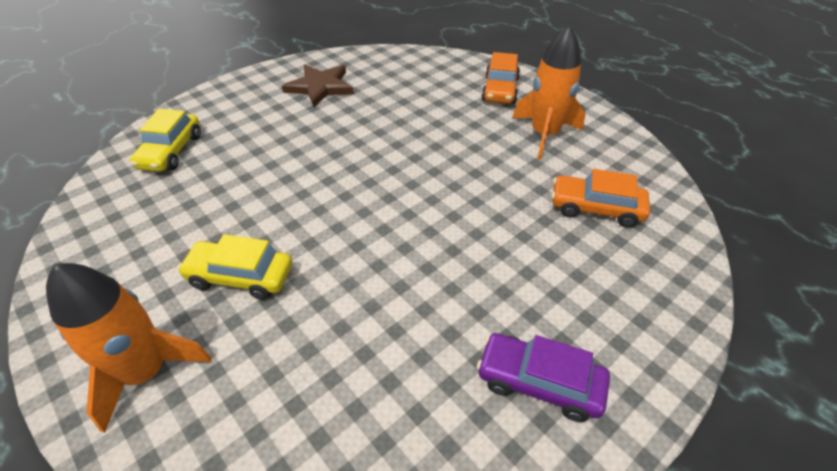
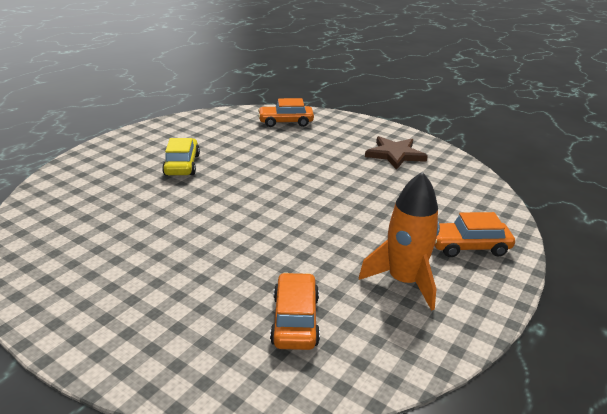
camera: 75 degrees right, 15 degrees down
orange rocket [46,263,211,433] -> none
yellow car [130,109,201,172] -> orange car [258,98,314,127]
purple car [477,333,610,422] -> none

